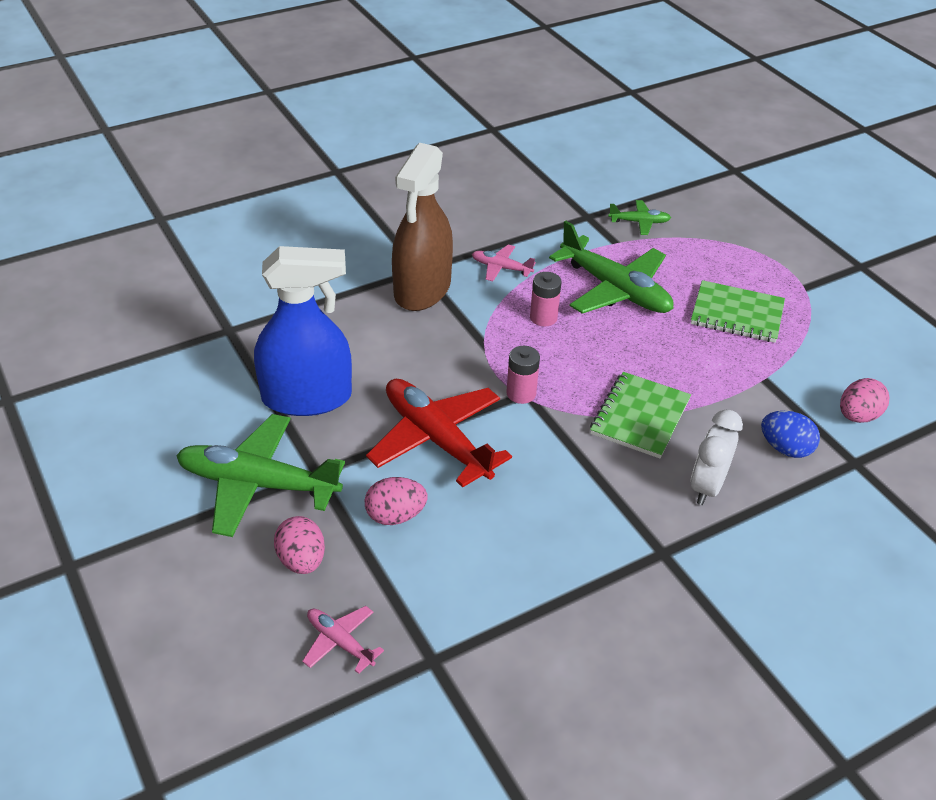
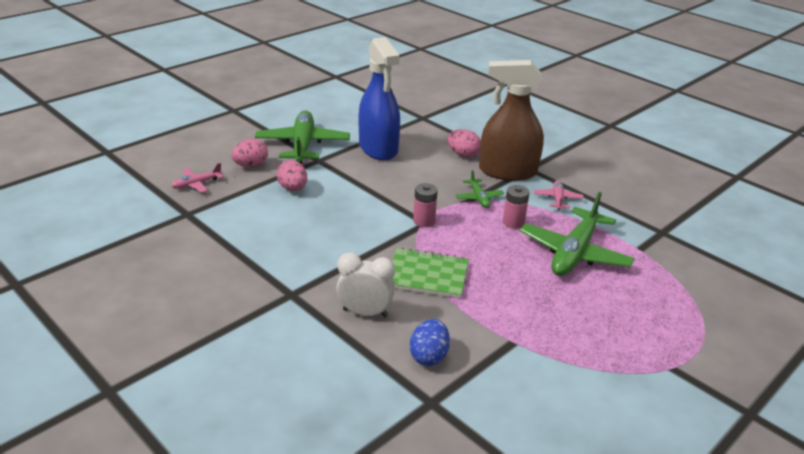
camera: 75 degrees right, 10 degrees down
pink plane [302,606,384,674] -> pink plane turned 150 degrees counterclockwise [171,163,224,192]
red plane [366,379,512,488] -> none
green plane [608,200,671,235] -> green plane moved to [455,170,504,208]
green notebook [691,280,785,343] -> none
pink egg [840,378,889,423] -> pink egg moved to [448,129,481,158]

